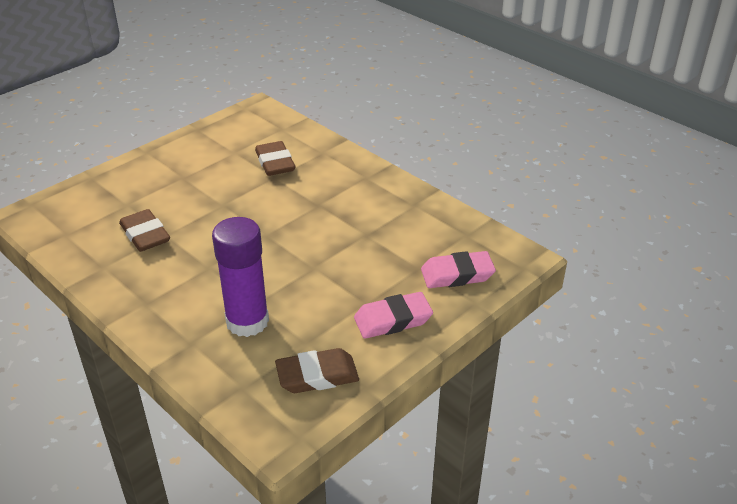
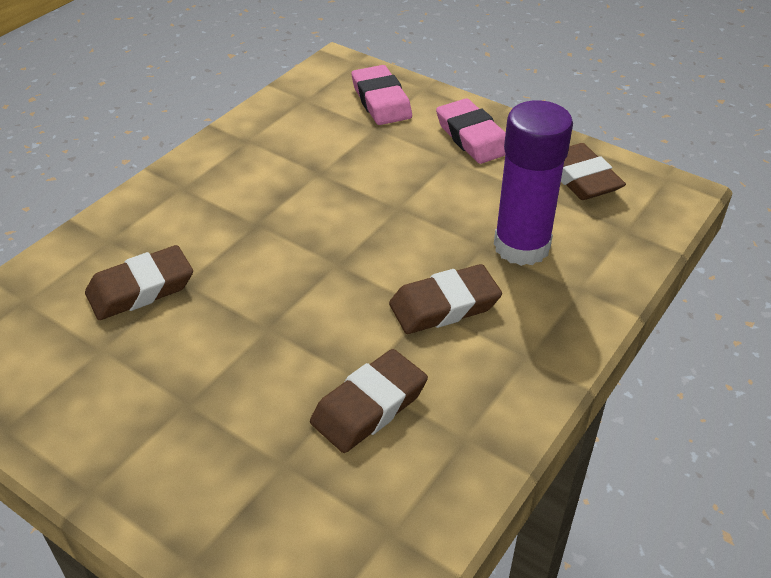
camera: 100 degrees left, 5 degrees up
none -> brown eraser [389,264,502,334]

